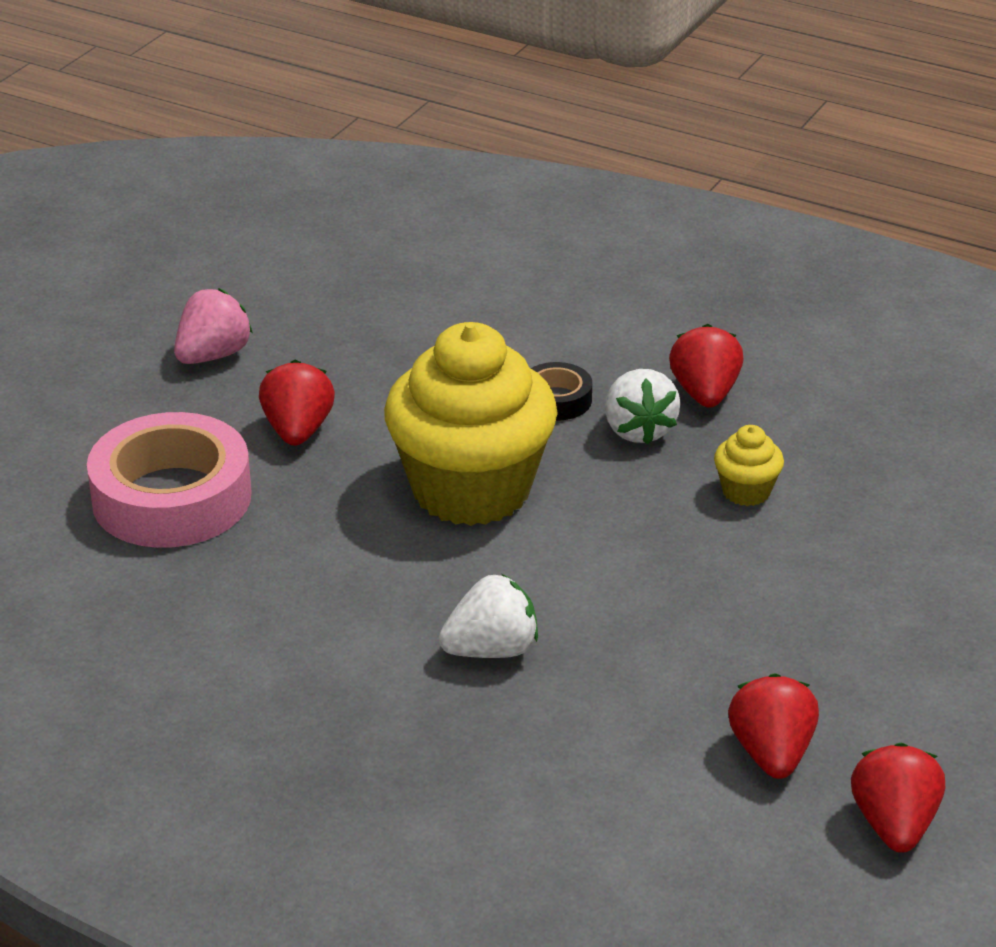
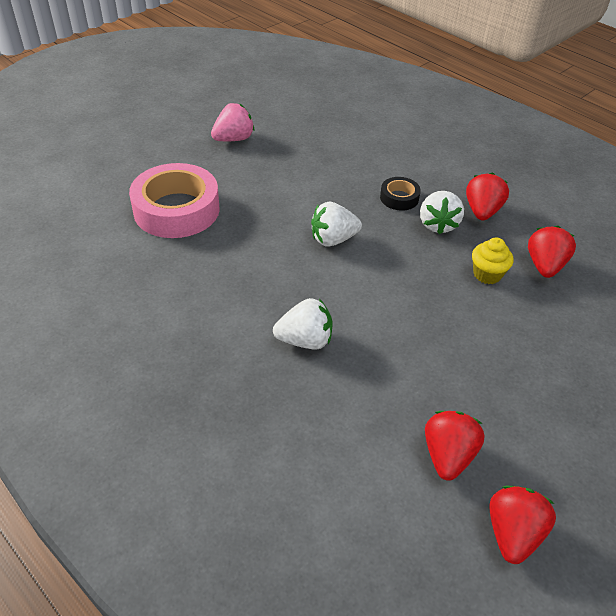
camera: 15 degrees right, 10 degrees up
red strawberry [259,360,335,446] -> red strawberry moved to [528,226,576,278]
yellow cupcake [384,322,558,526] -> white strawberry [311,202,362,247]

